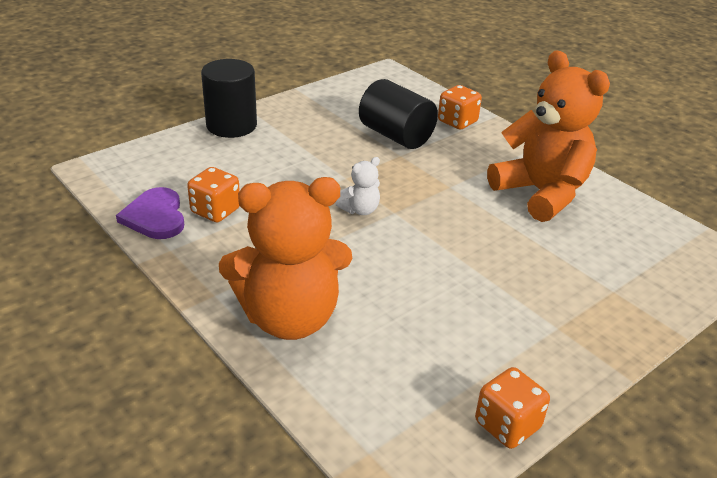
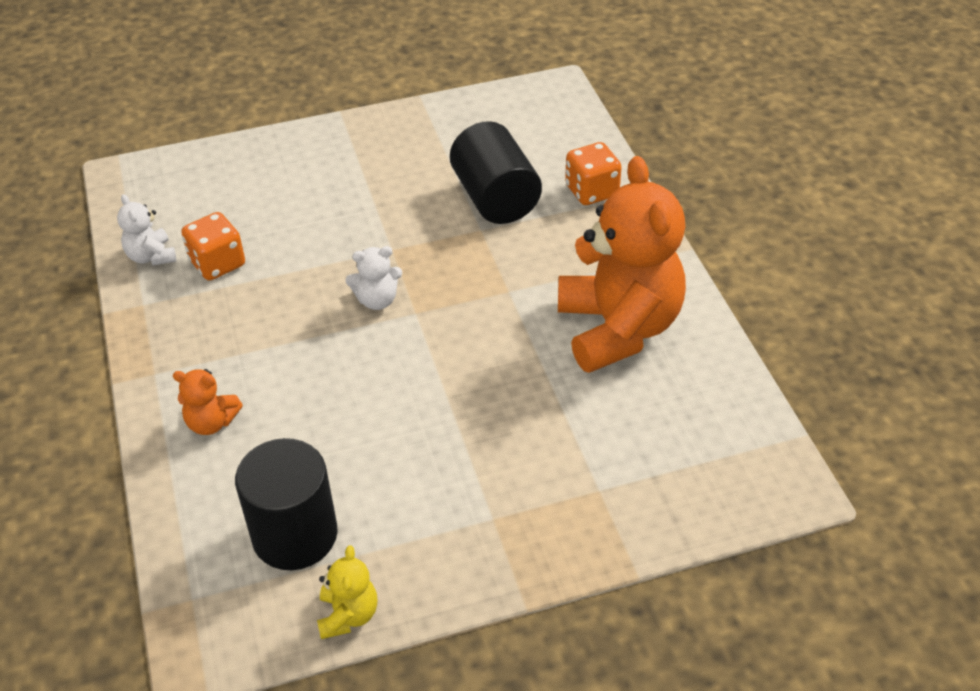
camera: 25 degrees right, 10 degrees up
purple heart [116,187,184,239] -> white teddy bear [117,194,176,265]
black cylinder [201,59,257,138] -> black cylinder moved to [235,438,338,570]
orange teddy bear [219,177,352,340] -> orange teddy bear [173,369,243,435], size x0.42
orange dice [475,367,550,449] -> yellow teddy bear [317,545,377,639]

